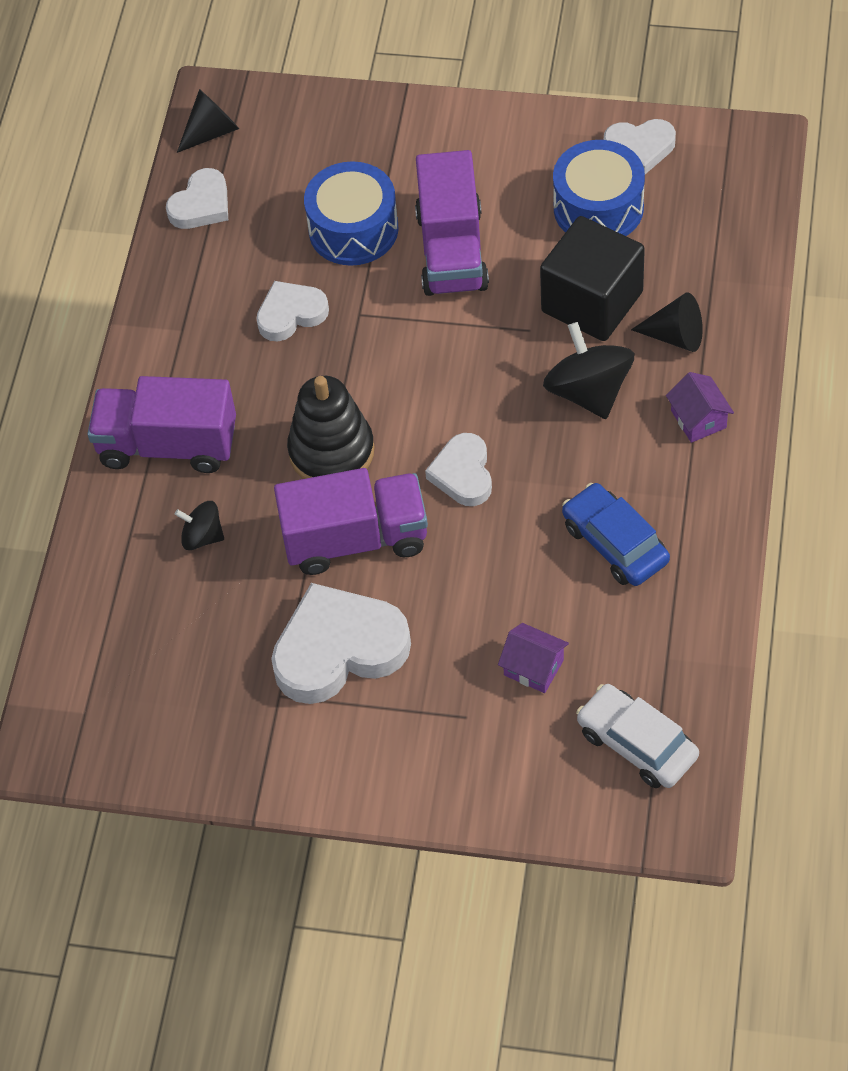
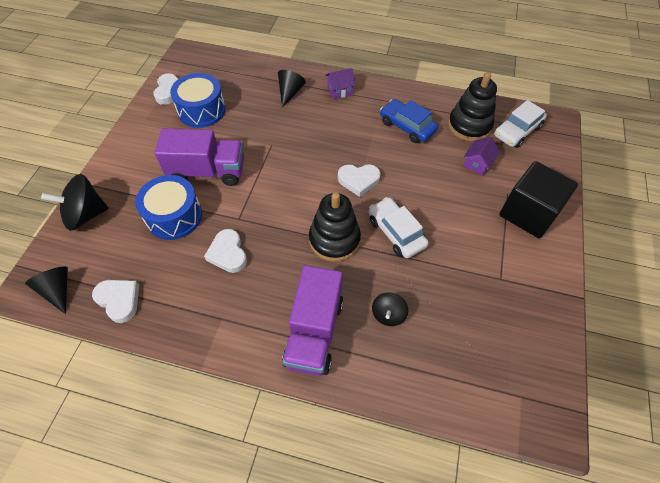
camera: 90 degrees left, 0 degrees up
white heart [271,583,411,704] -> none
purple truck [274,468,428,575] -> white car [369,197,429,258]
black cube [540,216,645,341] -> black cube moved to [499,161,578,238]
black spinning top [543,322,634,419] -> black spinning top moved to [41,174,109,231]
blue car [562,483,670,586] -> blue car turned 75 degrees clockwise [380,99,438,143]
none -> black stacking toy [448,72,497,142]

